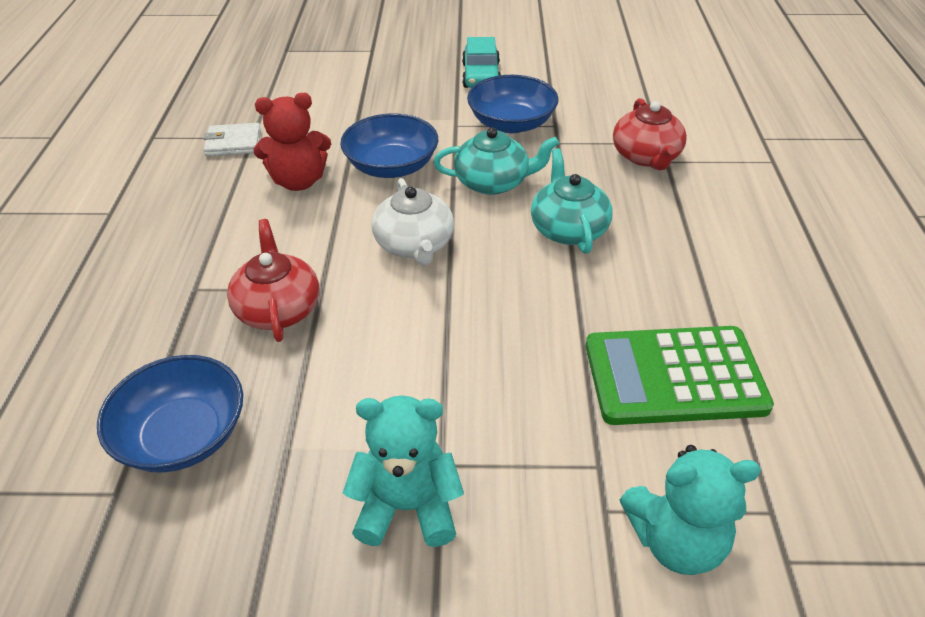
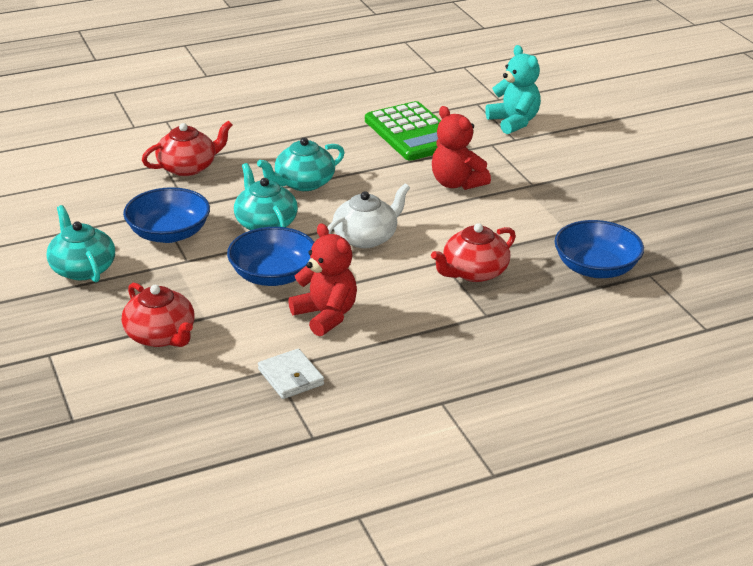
camera: 115 degrees left, 10 degrees down
turquoise teddy bear [343,396,464,547] -> none
turquoise car [462,37,501,88] -> turquoise teapot [47,205,115,282]
none -> red teapot [122,283,195,347]
none -> red teddy bear [432,106,491,190]

